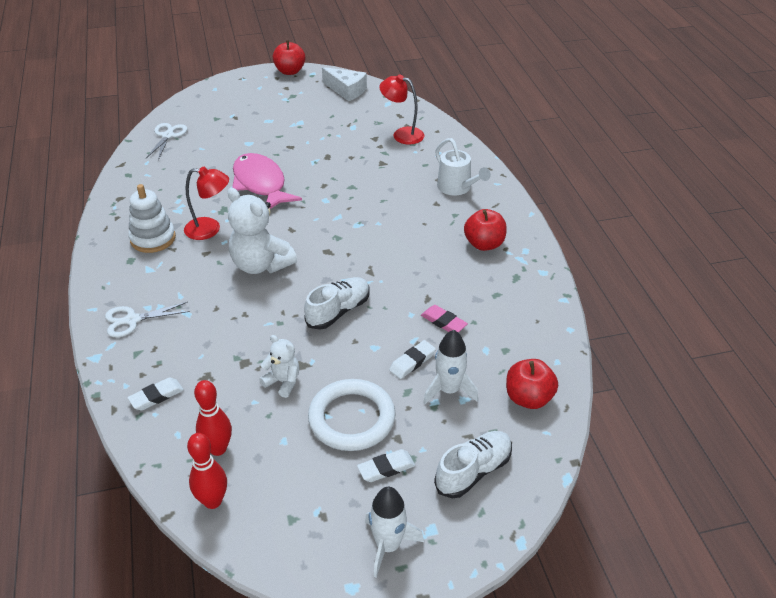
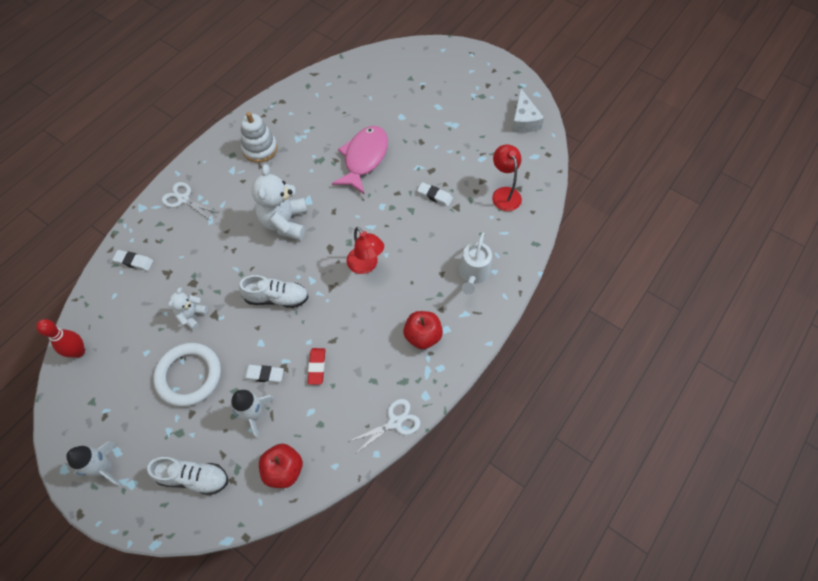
camera: 50 degrees right, 20 degrees up
white scissors [146,123,187,160] -> white scissors moved to [348,399,420,454]
red lamp [184,167,229,240] -> red lamp moved to [347,227,384,274]
red bowling pin [194,380,232,456] -> none
white teddy bear [259,335,300,398] -> white teddy bear turned 150 degrees counterclockwise [168,287,208,330]
red apple [273,40,305,75] -> none
white eraser [357,449,415,482] -> white eraser moved to [417,182,453,206]
pink eraser [421,305,468,332] -> red eraser [308,348,325,384]

